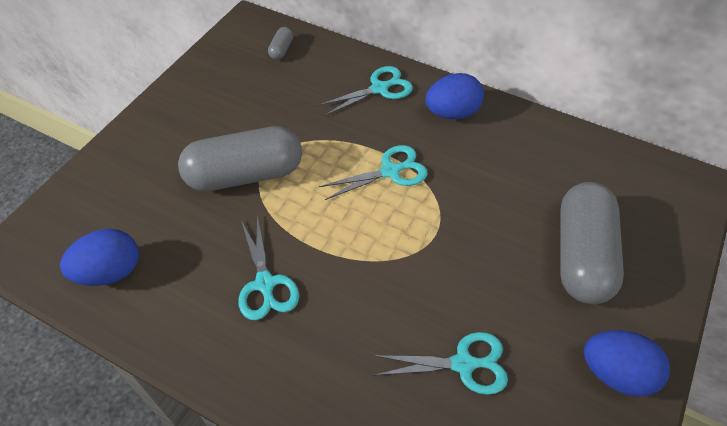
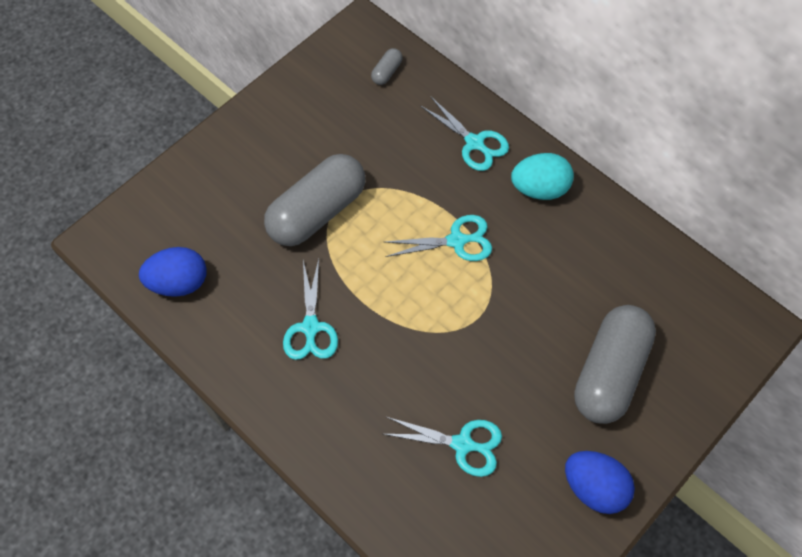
camera: 15 degrees right, 10 degrees up
grey capsule [178,126,302,192] -> grey capsule turned 45 degrees counterclockwise [264,154,365,246]
turquoise scissors [318,66,413,116] -> turquoise scissors turned 60 degrees clockwise [421,97,509,171]
blue egg [425,73,484,119] -> turquoise egg [511,153,574,200]

